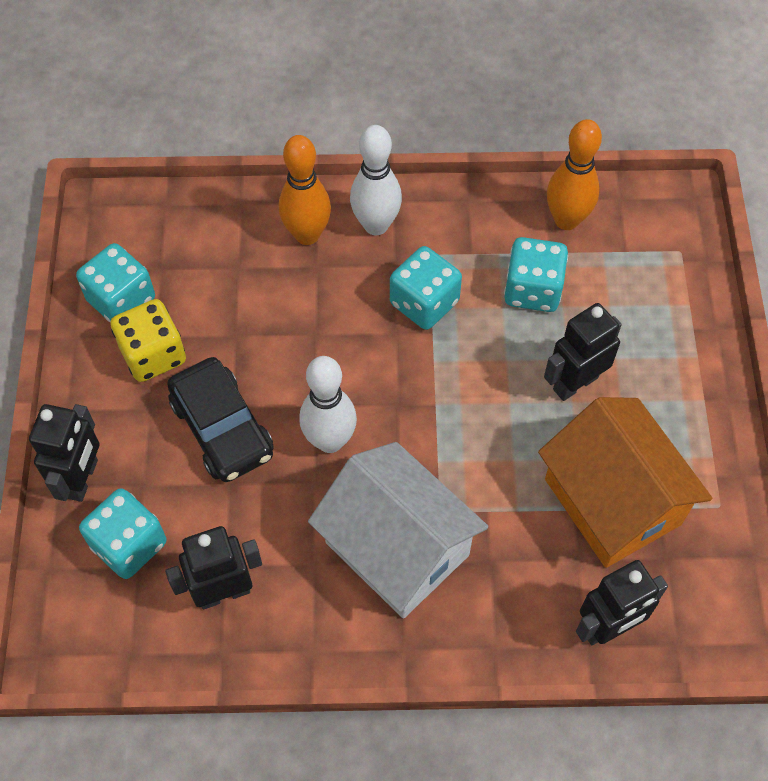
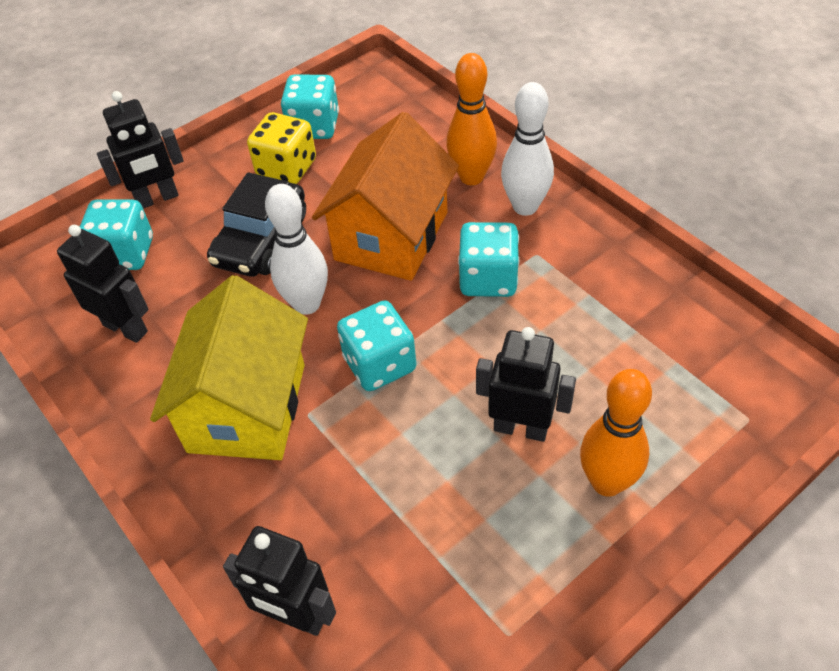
camera: 55 degrees right, 10 degrees down
white house [308,442,488,618] -> yellow house [150,275,308,460]
turquoise dice [504,237,568,312] -> turquoise dice moved to [337,300,416,391]
orange house [538,397,712,568] -> orange house moved to [312,112,459,281]
orange bowling pin [547,119,602,230] -> orange bowling pin moved to [580,369,652,497]

